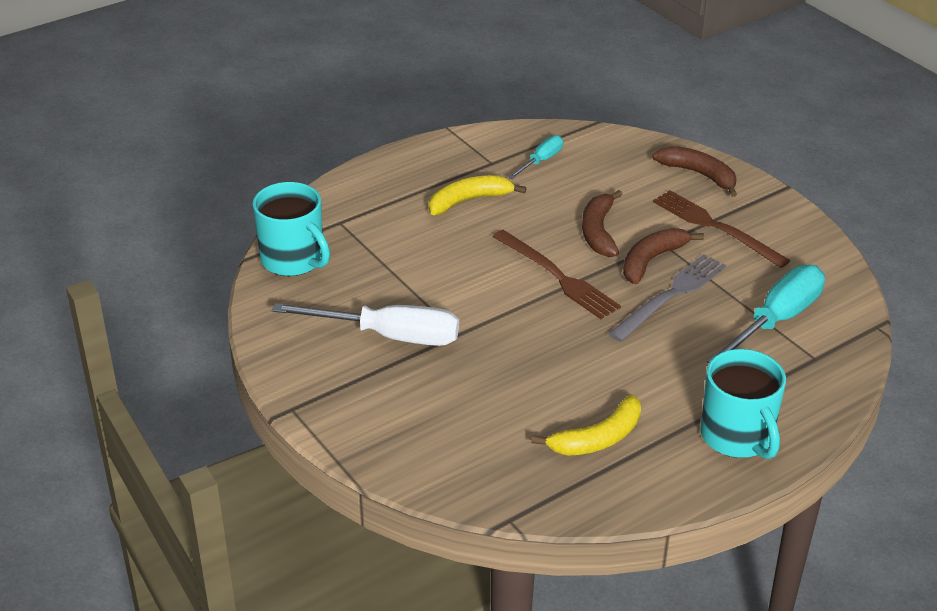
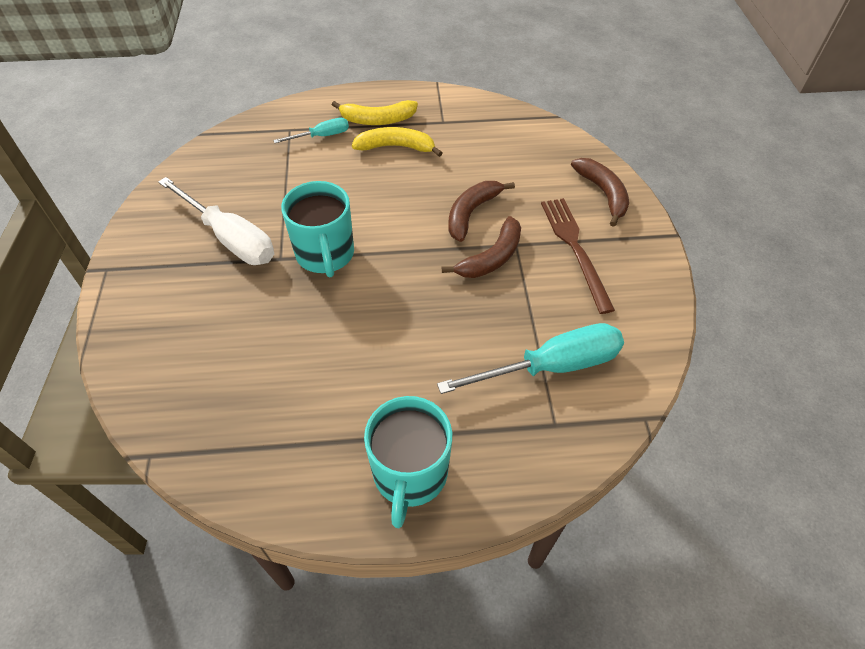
camera: 30 degrees right, 15 degrees up
turquoise mug [253,182,330,276] -> turquoise mug moved to [281,181,354,277]
brown fork [492,230,621,319] -> none
turquoise screwdriver [508,135,563,179] -> turquoise screwdriver moved to [273,118,349,143]
yellow banana [531,394,641,456] -> yellow banana moved to [332,100,418,125]
grey fork [608,254,726,342] -> none
brown banana [623,228,704,284] -> brown banana turned 150 degrees clockwise [442,216,521,278]

